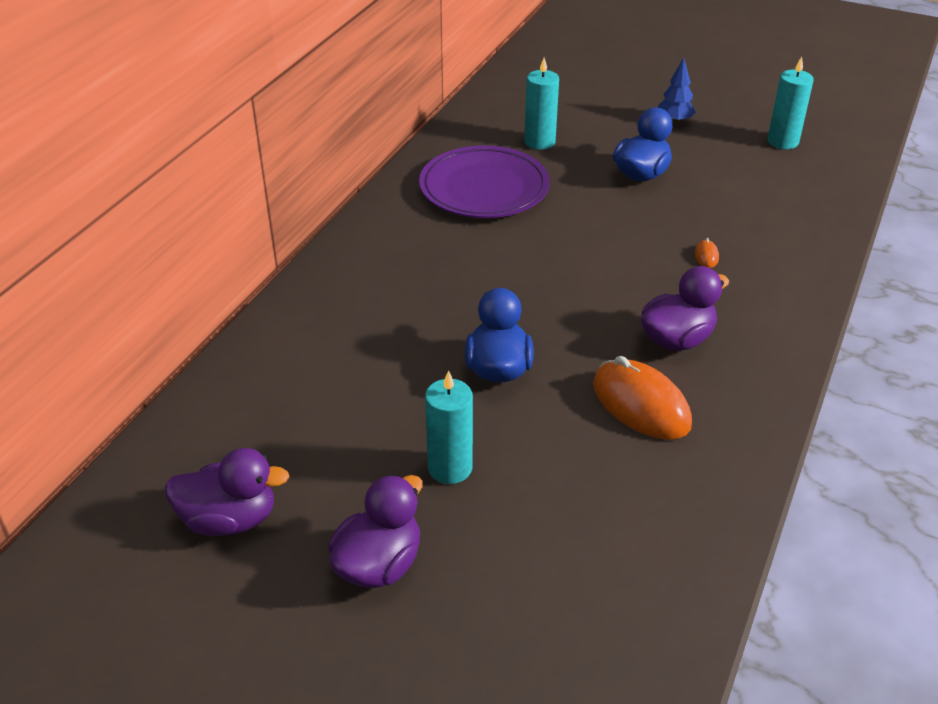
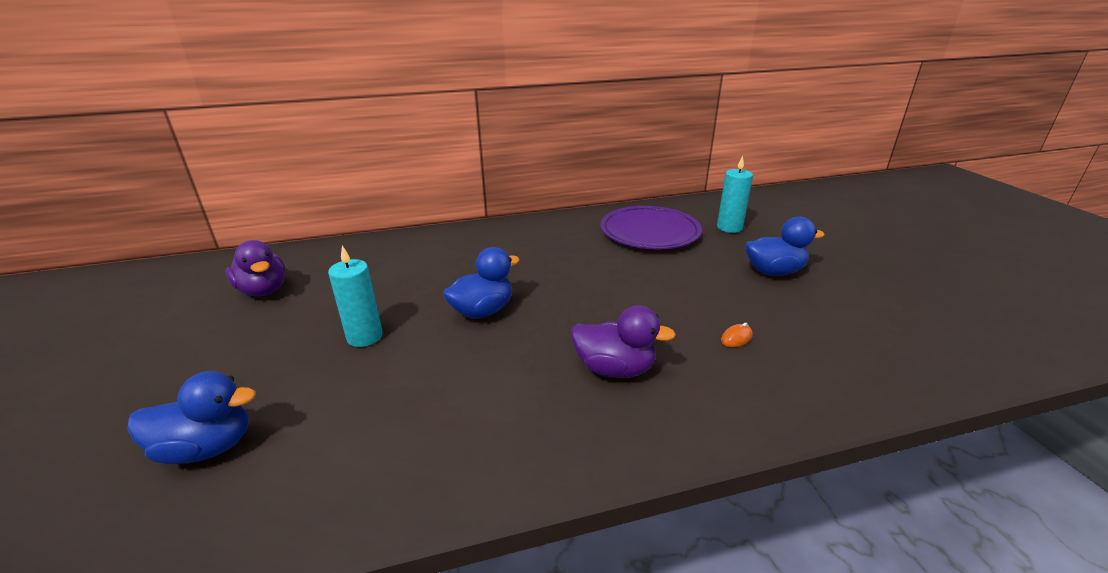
camera: 50 degrees right, 10 degrees down
purple duck [328,475,423,588] -> none
orange mouse [593,356,692,440] -> none
blue tree [658,58,696,124] -> none
turquoise candle [767,57,814,149] -> none
none -> blue duck [127,371,256,464]

